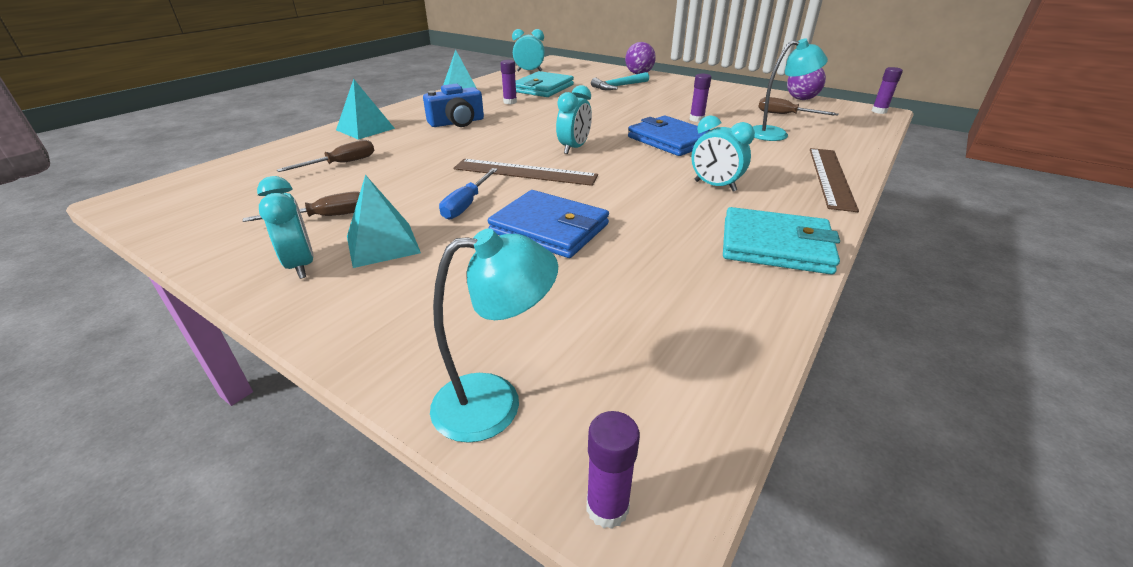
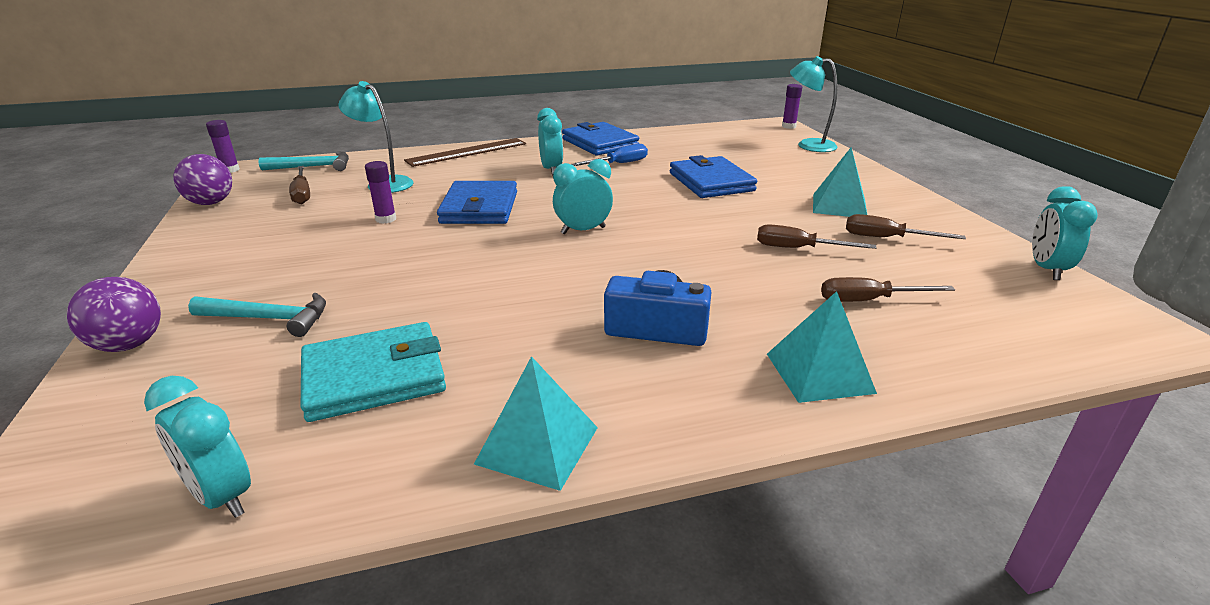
camera: 140 degrees left, 5 degrees down
turquoise clock [257,176,314,279] -> turquoise clock moved to [1032,186,1098,280]
blue screwdriver [439,168,498,220] -> blue screwdriver moved to [571,144,648,166]
brown ruler [454,159,598,186] -> none
purple glue stick [500,60,517,104] -> none
turquoise wallet [723,207,840,275] -> blue wallet [562,122,639,155]
none -> turquoise hammer [258,152,349,171]
none -> brown screwdriver [757,224,876,249]

